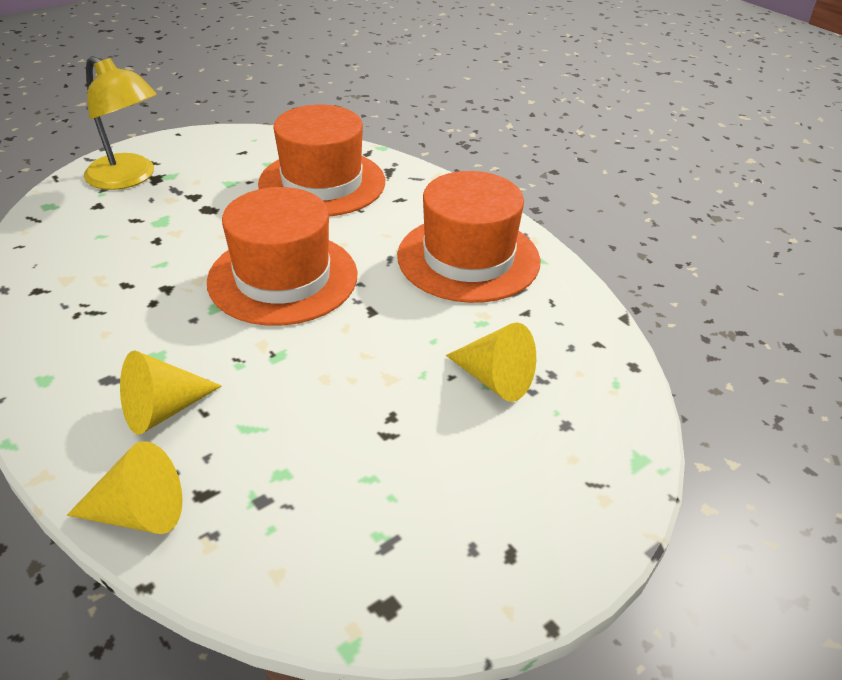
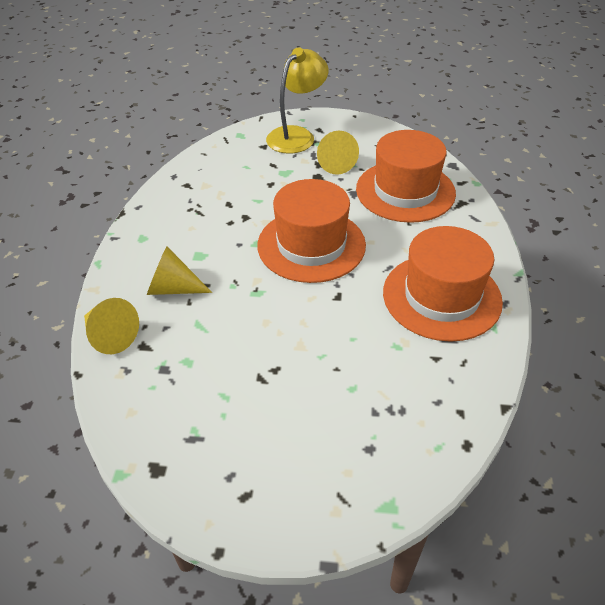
camera: 45 degrees right, 5 degrees up
yellow lamp [84,56,157,190] -> yellow lamp turned 135 degrees counterclockwise [266,47,329,154]
yellow cone [446,322,536,402] -> yellow cone moved to [317,131,359,175]

